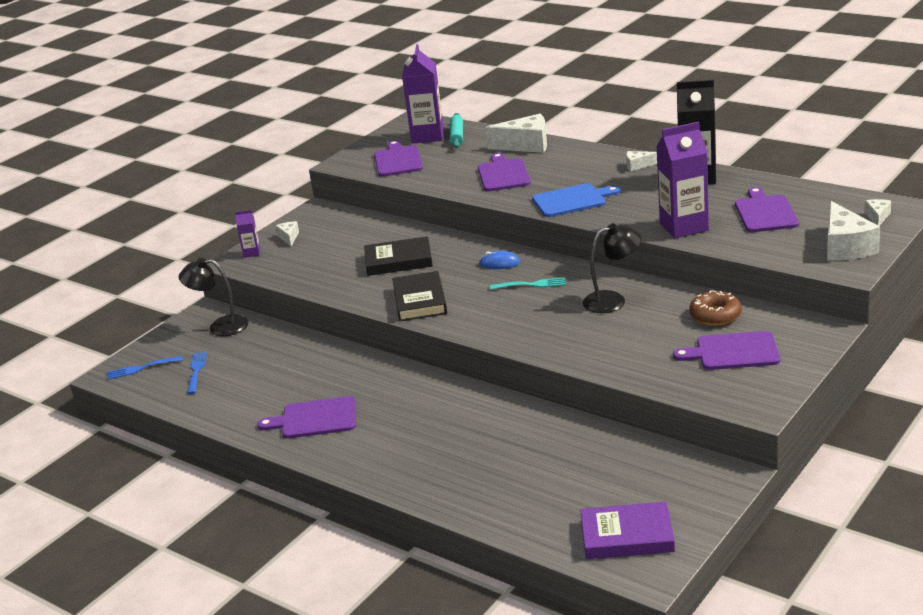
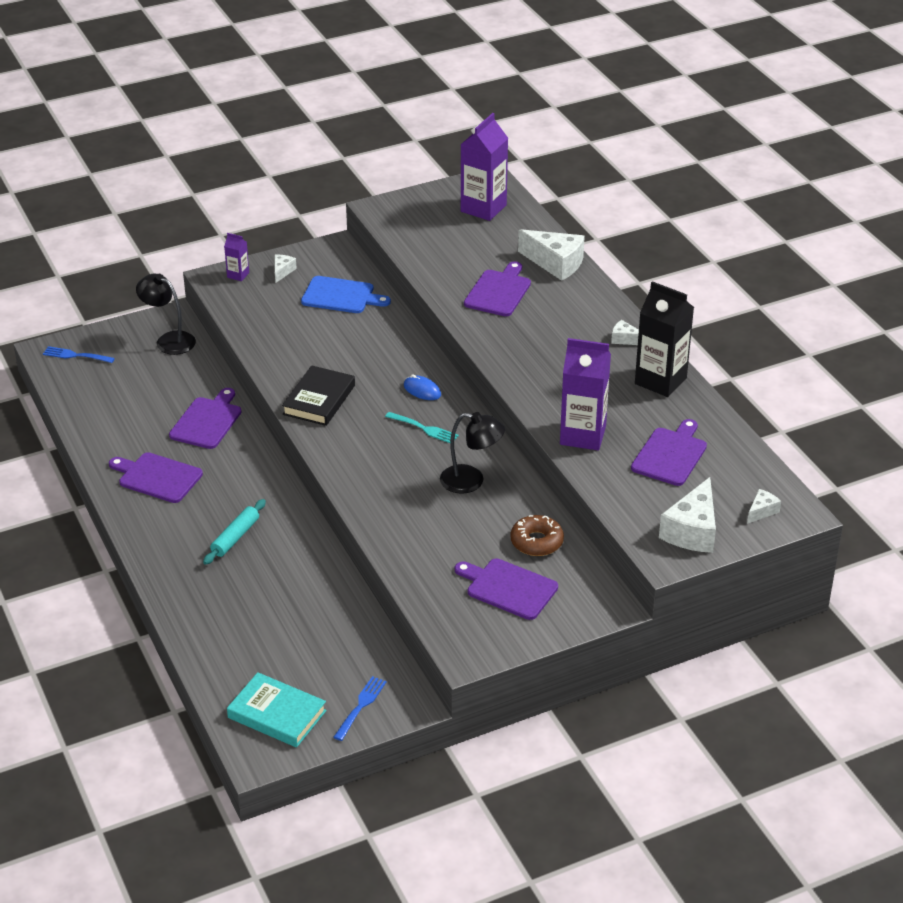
camera: 25 degrees right, 10 degrees up
blue fork [187,351,207,394] -> blue fork moved to [333,676,387,741]
black book [364,236,433,276] -> none
purple cutting board [374,140,423,177] -> purple cutting board moved to [169,388,241,449]
turquoise rolling pin [450,113,463,148] -> turquoise rolling pin moved to [203,499,266,565]
blue cutting board [532,183,621,217] -> blue cutting board moved to [301,276,391,313]
purple book [580,502,675,559] -> turquoise book [227,672,327,748]

